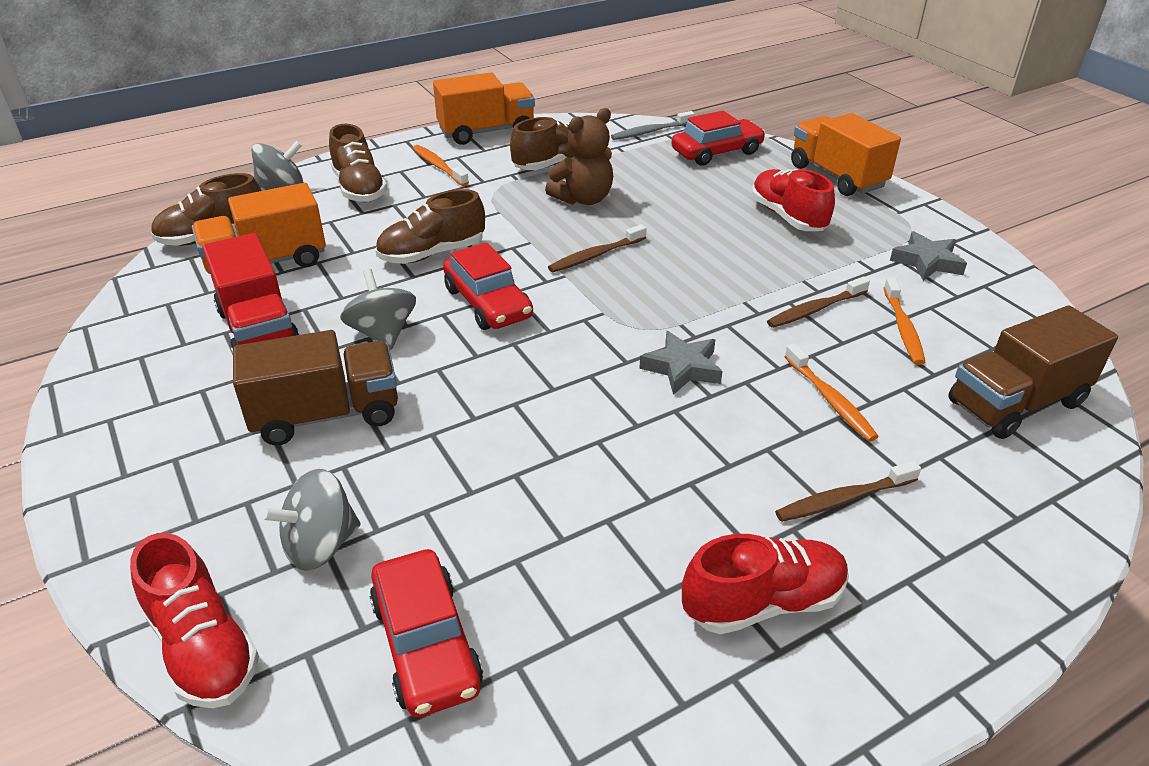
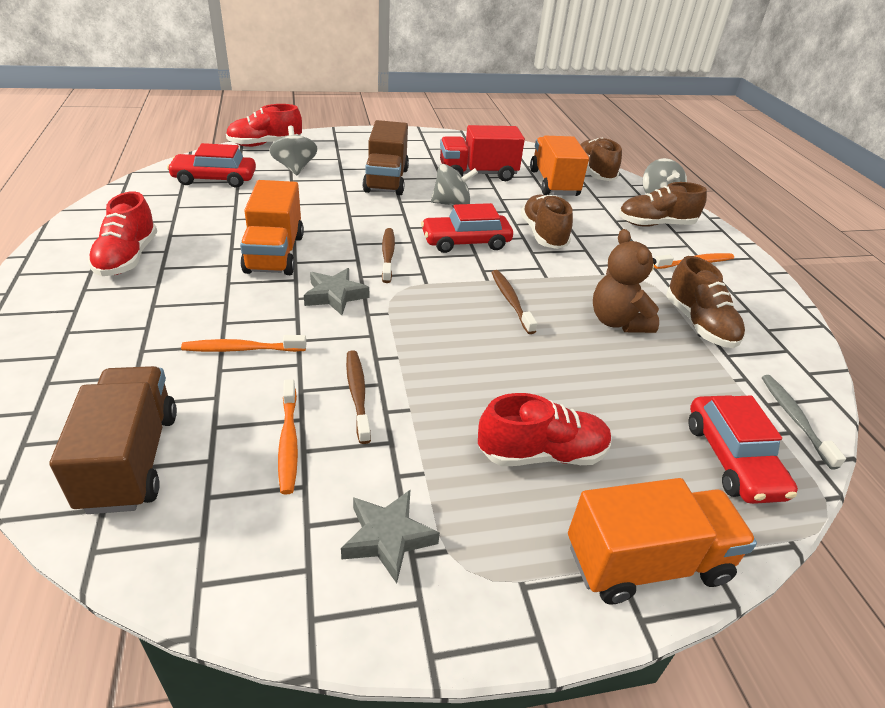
camera: 105 degrees right, 0 degrees up
orange truck [433,73,535,145] -> orange truck moved to [240,180,304,275]
brown toothbrush [775,461,921,522] -> brown toothbrush moved to [382,228,395,283]
orange toothbrush [884,277,926,365] -> orange toothbrush turned 120 degrees counterclockwise [278,379,298,495]

